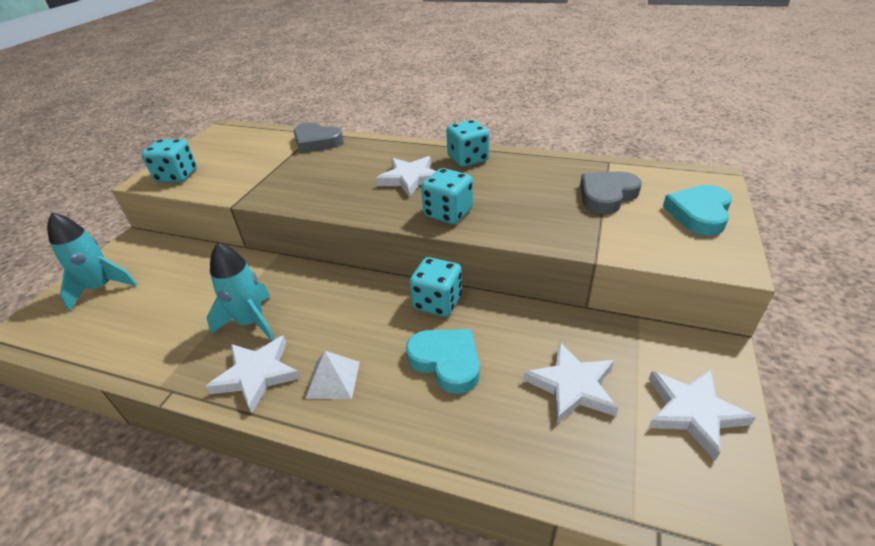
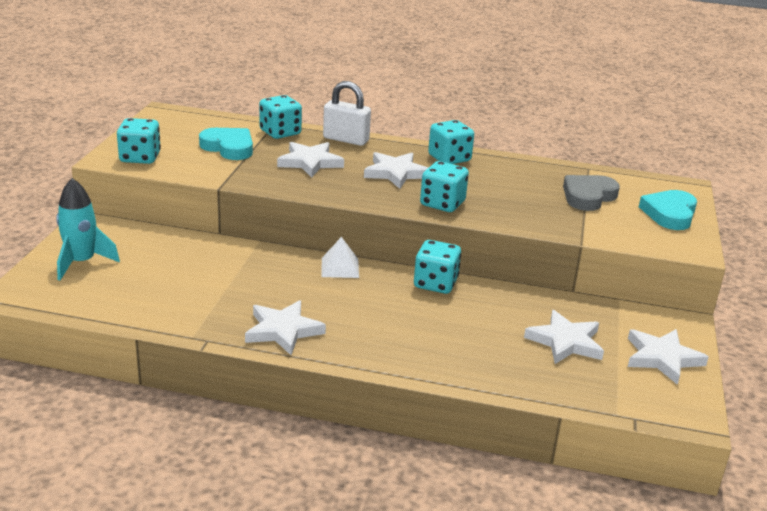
camera: 10 degrees left, 10 degrees down
turquoise rocket [207,243,275,341] -> none
grey heart [294,122,343,153] -> turquoise dice [259,95,302,139]
white pyramid [305,351,360,399] -> white pyramid moved to [321,237,359,278]
turquoise heart [406,329,480,394] -> turquoise heart moved to [199,128,253,160]
none -> white star [277,142,344,178]
none -> white padlock [323,81,371,146]

